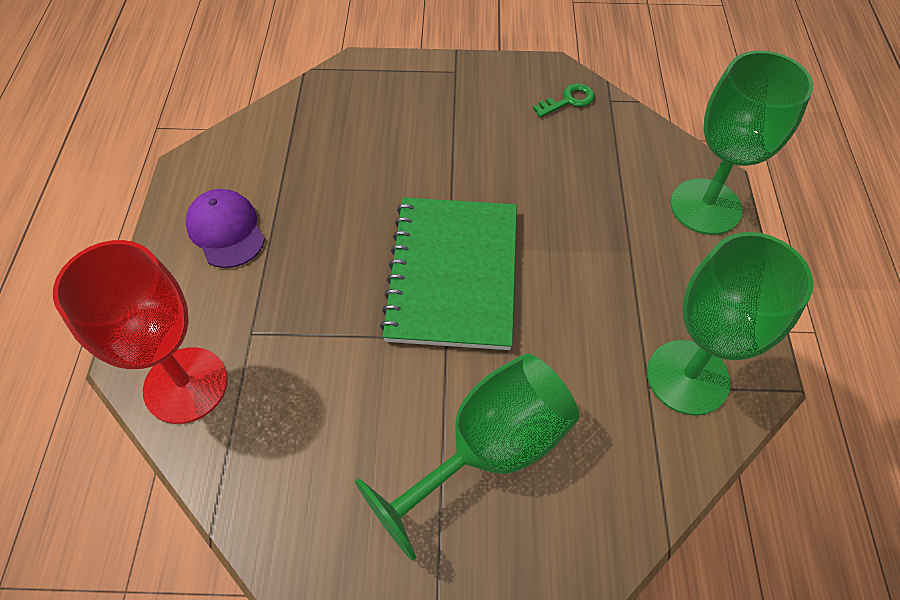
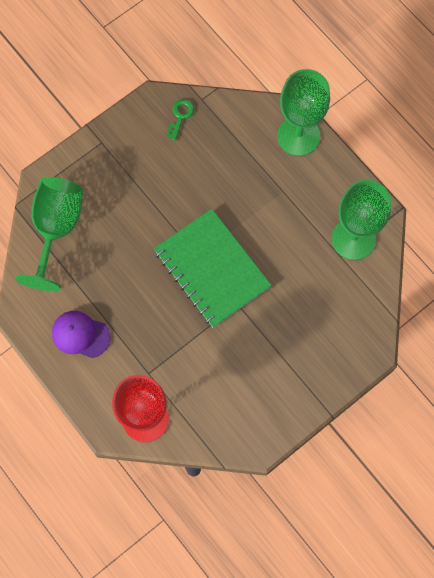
camera: 40 degrees left, 15 degrees up
green goblet [355,354,579,561] -> green goblet moved to [15,177,83,291]

